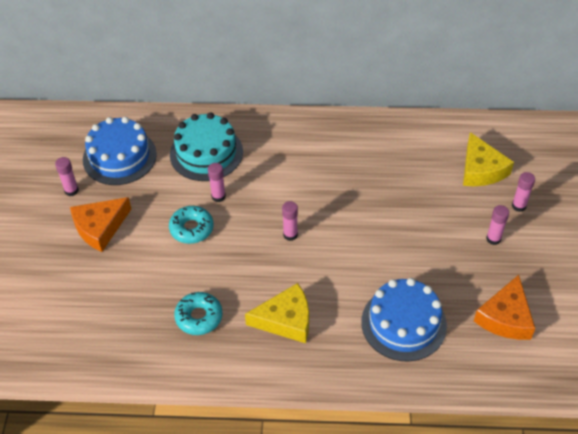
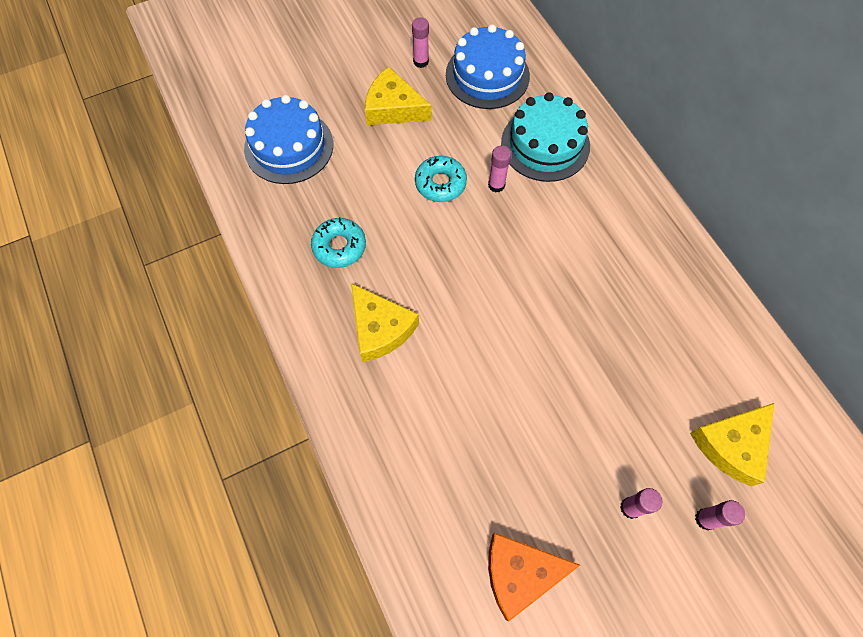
camera: 60 degrees right, 15 degrees up
orange cheese [70,197,131,252] -> yellow cheese [365,67,431,125]
pink glue stick [282,201,298,241] -> none
blue cake [361,278,447,362] -> blue cake moved to [244,95,333,184]

